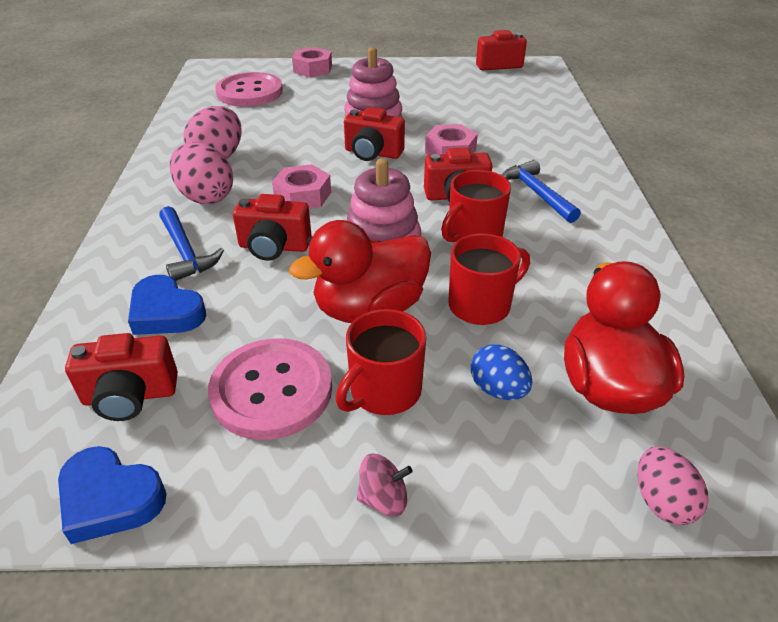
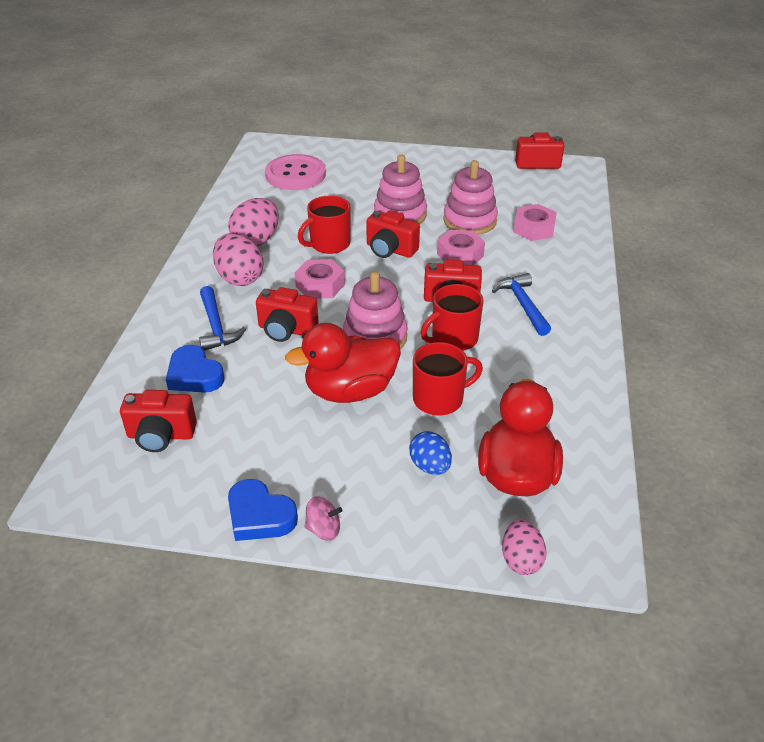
camera: 10 degrees right, 0 degrees up
blue heart [58,446,167,544] -> blue heart moved to [228,479,298,541]
pink button [208,338,332,440] -> none
pink nut [292,47,332,77] -> pink nut moved to [514,204,557,241]
red mug [336,309,426,415] -> red mug moved to [298,196,351,254]
none -> pink stacking toy [443,160,498,235]

